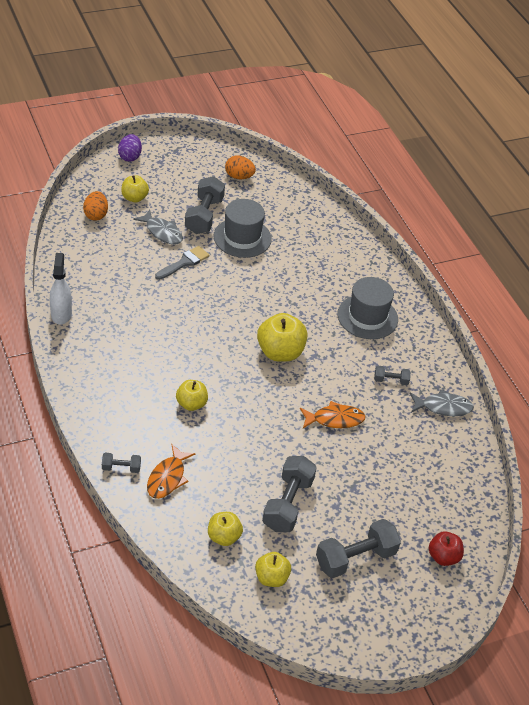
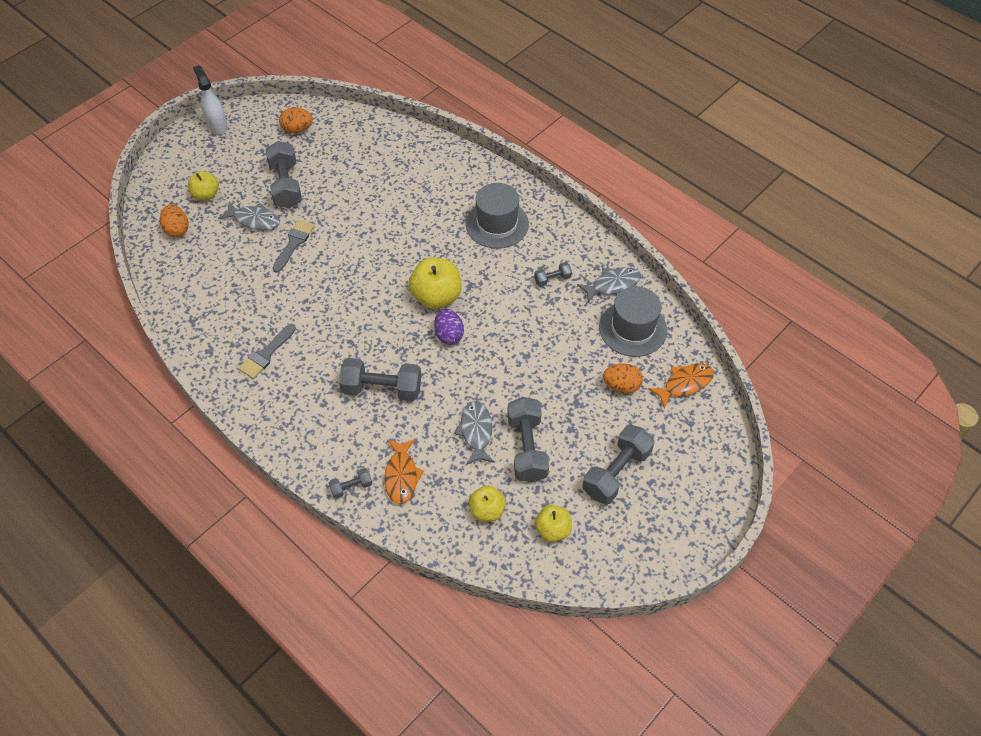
camera: 20 degrees left, 10 degrees up
white spray bottle [50,253,72,325] -> white spray bottle moved to [193,65,228,134]
purple egg [118,134,142,162] -> purple egg moved to [434,309,464,345]
yellow apple [176,380,208,411] -> grey dumbbell [339,358,421,401]
grey hat [213,199,272,258] -> grey hat moved to [599,286,667,357]
orange fish [300,401,365,428] -> orange fish moved to [648,363,714,409]
red apple [429,531,464,566] -> none
none -> grey brush [238,324,296,379]
none -> grey fish [454,401,494,465]
none -> orange egg [603,364,643,394]

